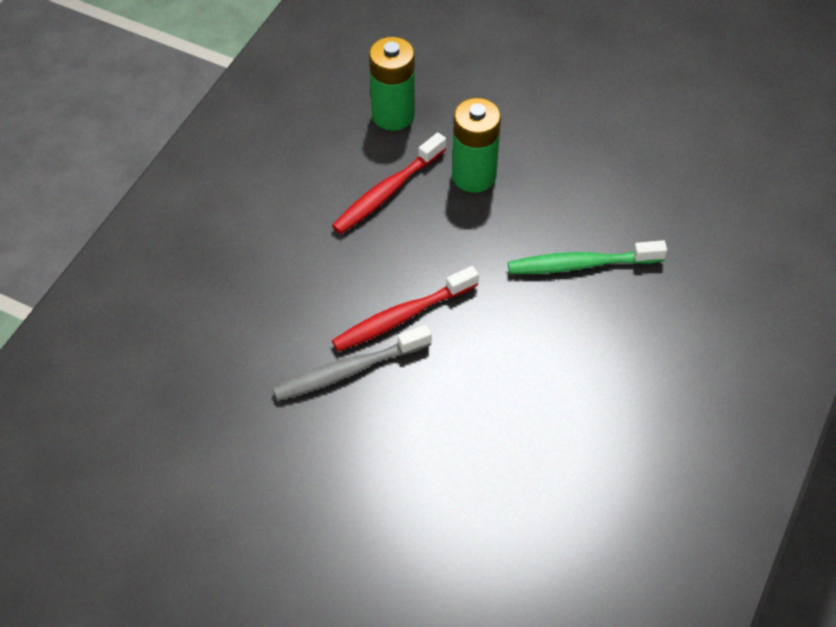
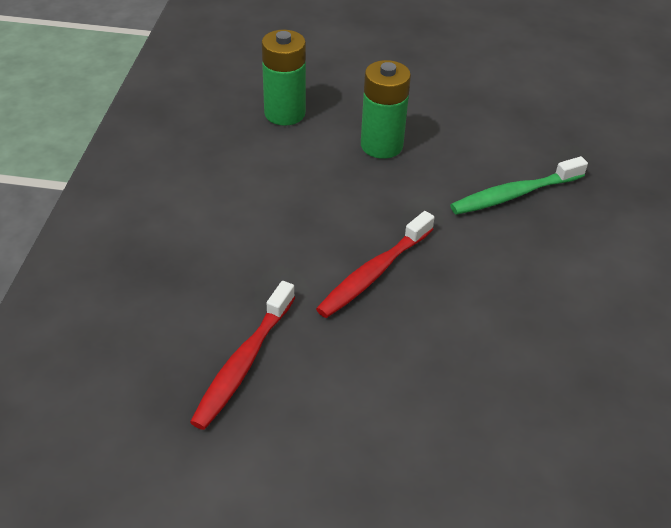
camera: 20 degrees left, 10 degrees down
grey toothbrush [273,325,432,401] -> none
red toothbrush [332,132,446,234] -> red toothbrush moved to [190,281,295,430]

